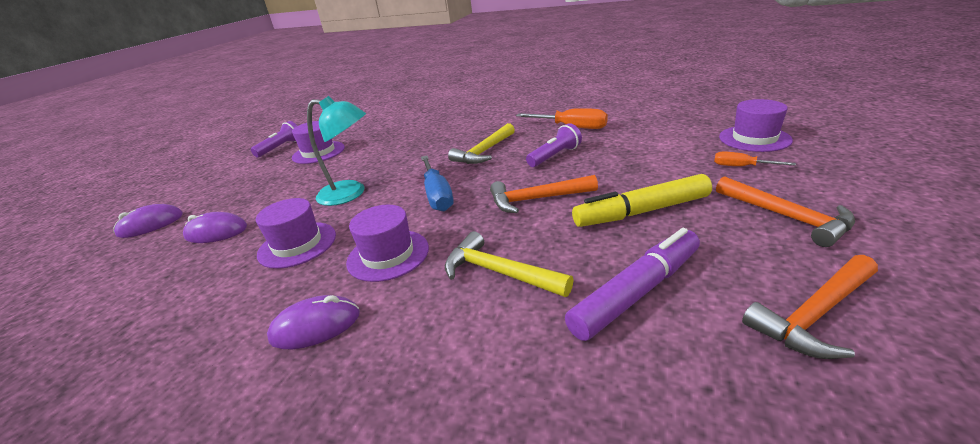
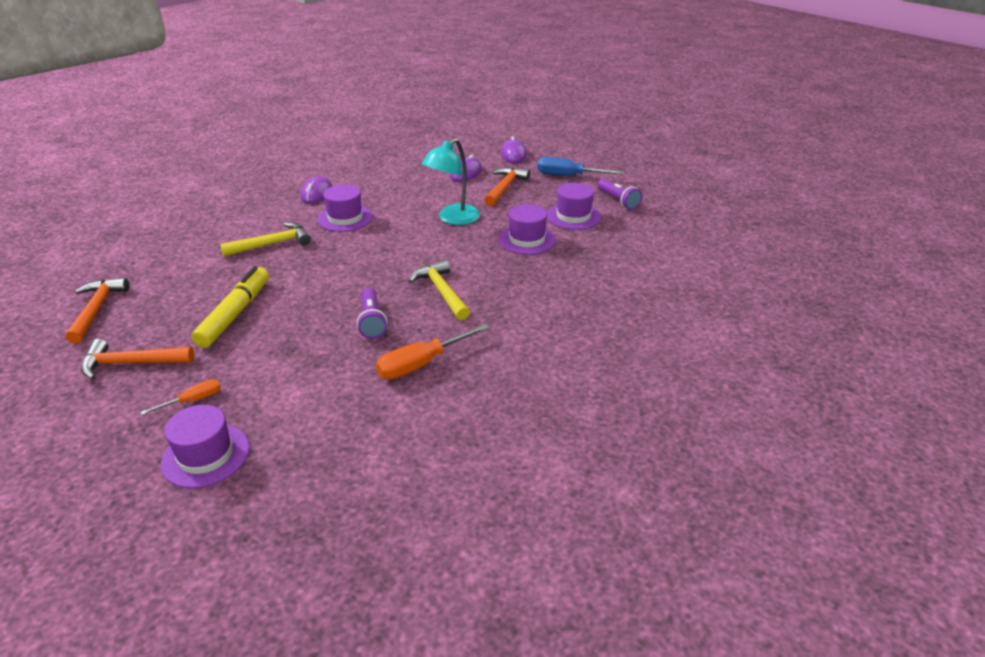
camera: 115 degrees right, 5 degrees up
purple hat [256,198,336,269] -> purple hat moved to [498,204,556,255]
blue screwdriver [421,156,454,211] -> blue screwdriver moved to [537,157,624,176]
orange hammer [490,175,598,213] -> orange hammer moved to [484,167,530,206]
purple marker [565,228,700,341] -> none

